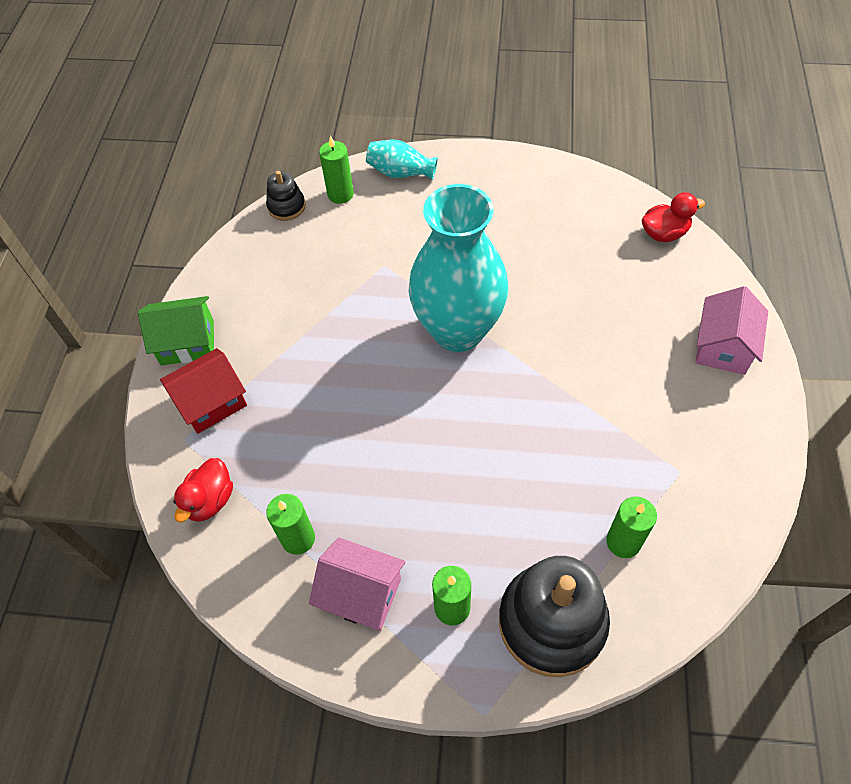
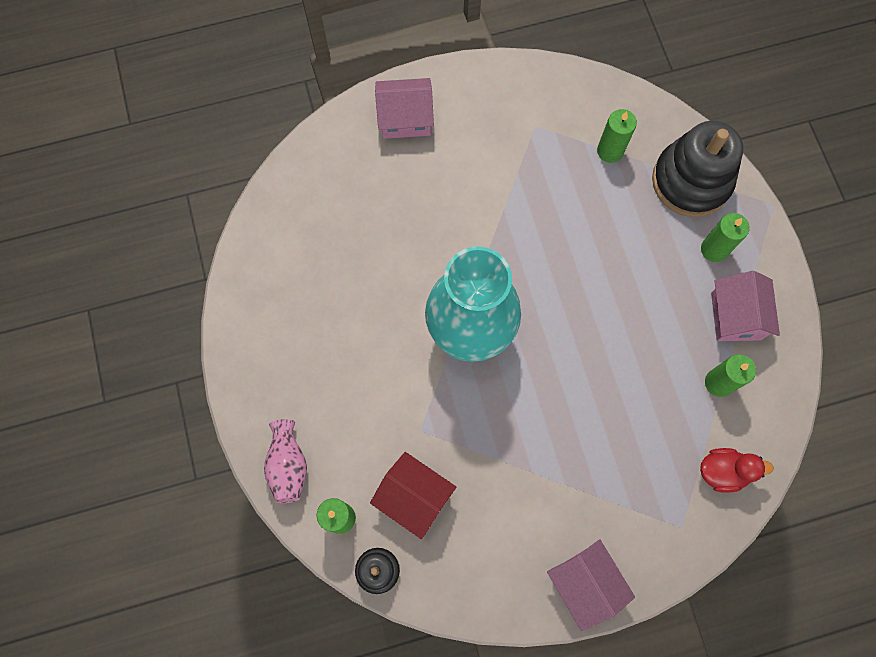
camera: 115 degrees left, 15 degrees up
green house [138,296,214,365] -> pink house [547,540,635,631]
red house [160,348,247,434] -> red house moved to [370,452,456,539]
turquoise vase [366,139,438,180] -> pink vase [264,419,307,503]
red duck [642,192,705,242] -> none

